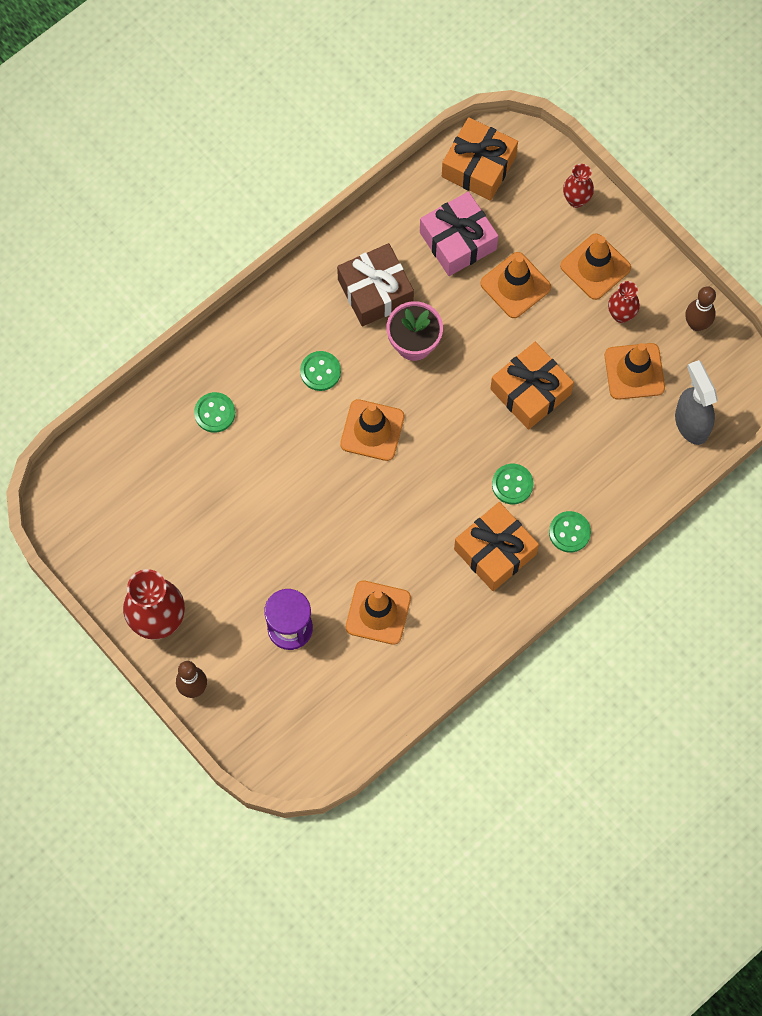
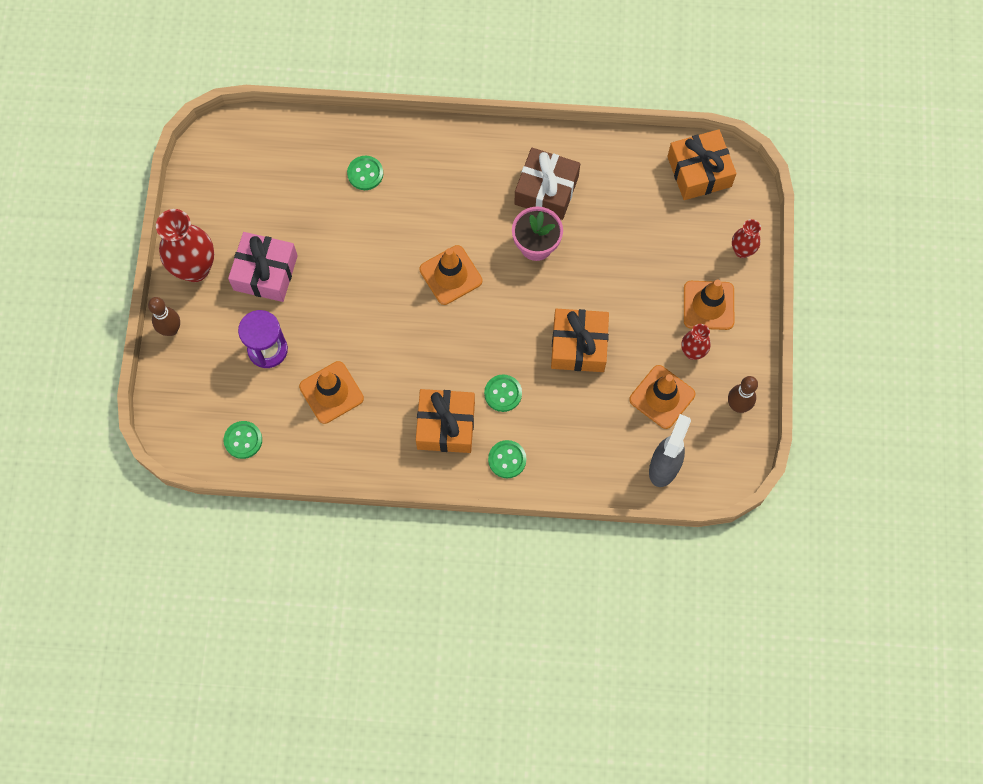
camera: 45 degrees right, 0 degrees up
green button [300,351,341,391] -> green button moved to [223,421,262,459]
pink gift [420,192,498,276] -> pink gift moved to [228,232,298,302]
orange traffic cone [480,252,551,318] -> none

